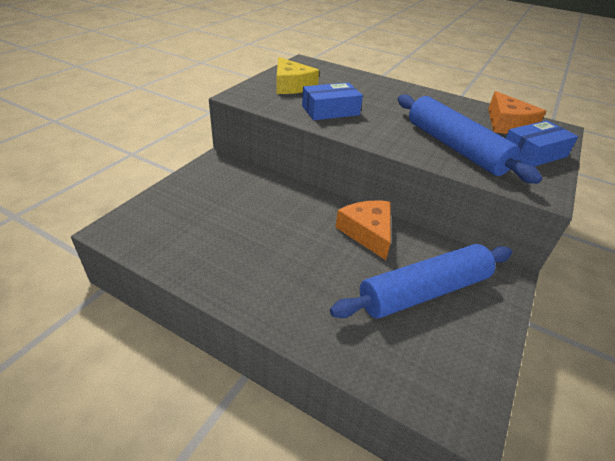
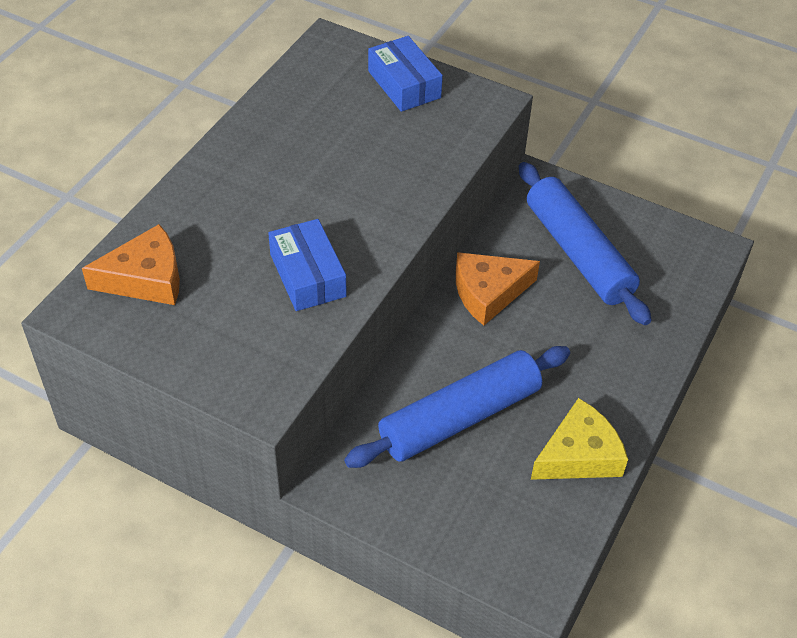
camera: 90 degrees left, 10 degrees up
yellow cheese [276,57,319,94] -> yellow cheese moved to [531,398,628,480]
blue rolling pin [398,94,542,184] -> blue rolling pin moved to [344,346,570,468]
orange cheese [488,91,546,134] -> orange cheese moved to [82,224,180,305]

